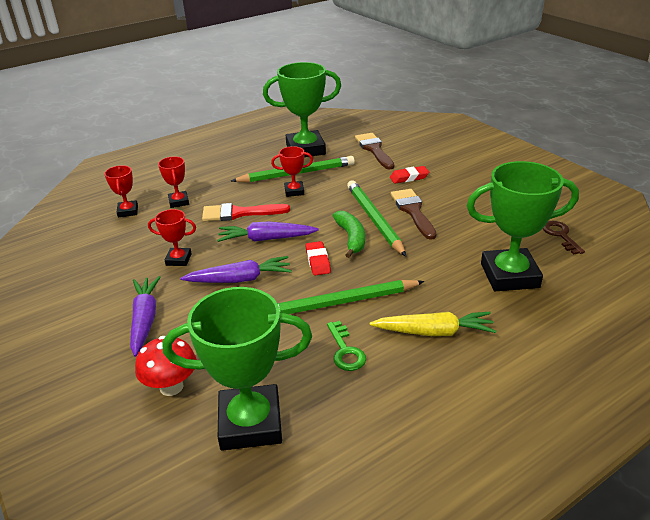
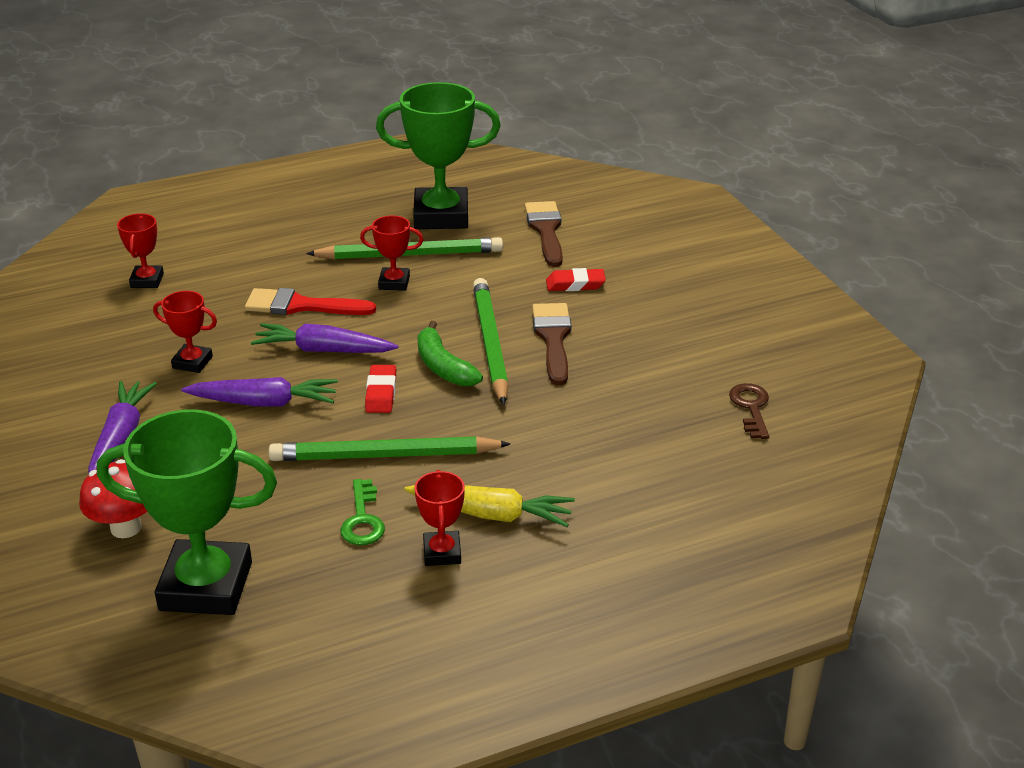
camera: 10 degrees right, 0 degrees up
red trophy [158,157,189,208] -> red trophy moved to [414,470,465,566]
green banana [333,211,365,258] -> green banana turned 150 degrees clockwise [417,321,483,386]
green trophy [467,161,579,291] -> none

